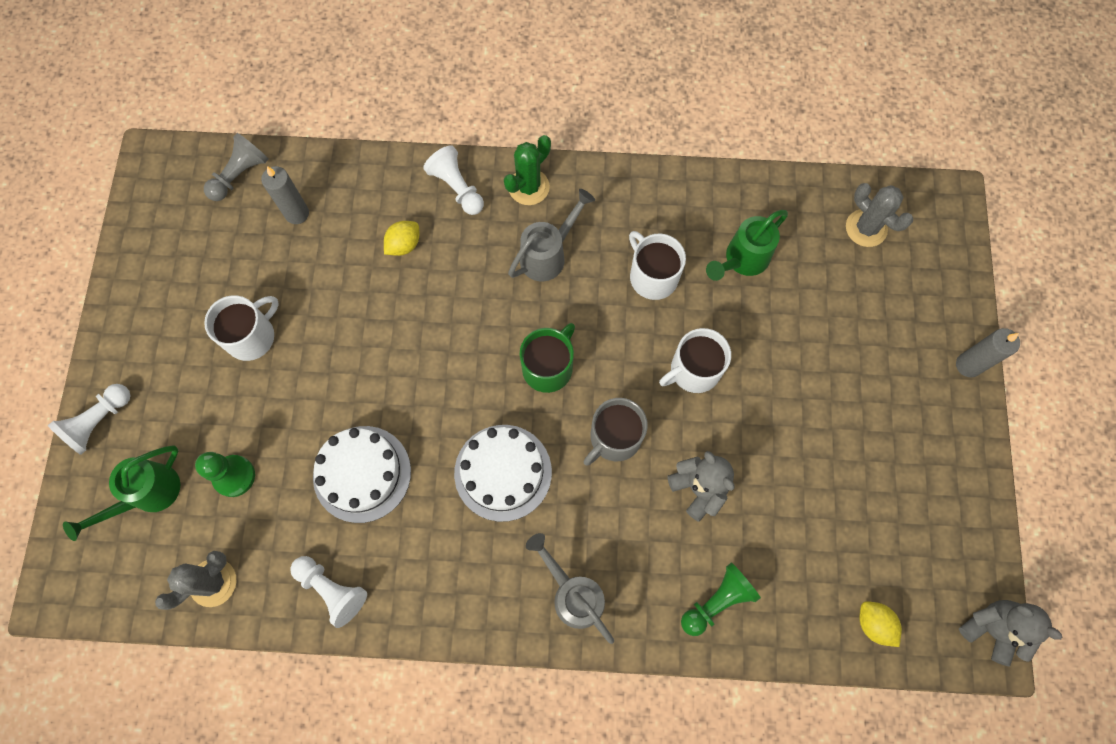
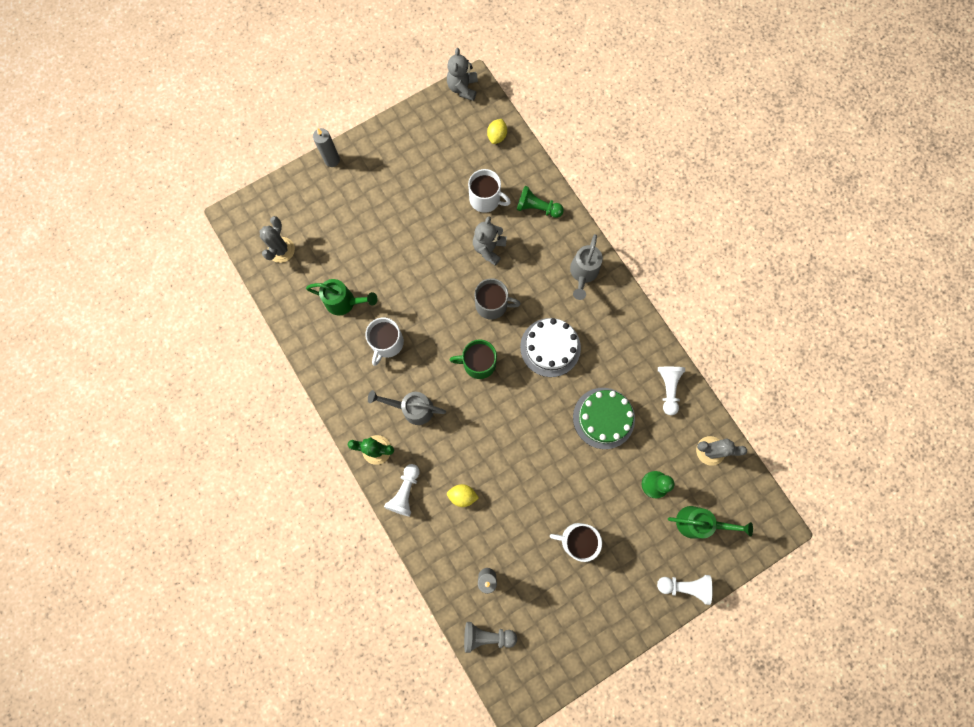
camera: 125 degrees left, 5 degrees up
white cake [313,426,411,523] -> green cake [573,388,635,449]
white mug [659,328,731,393] -> white mug moved to [468,169,511,213]

